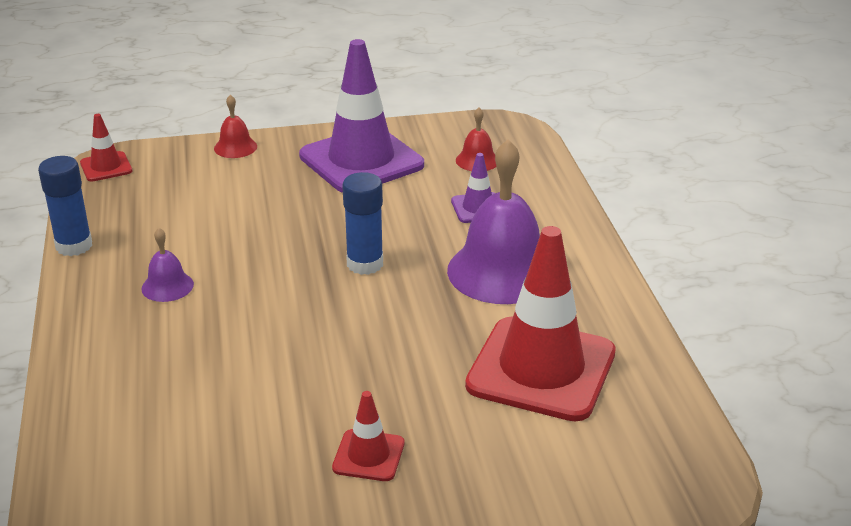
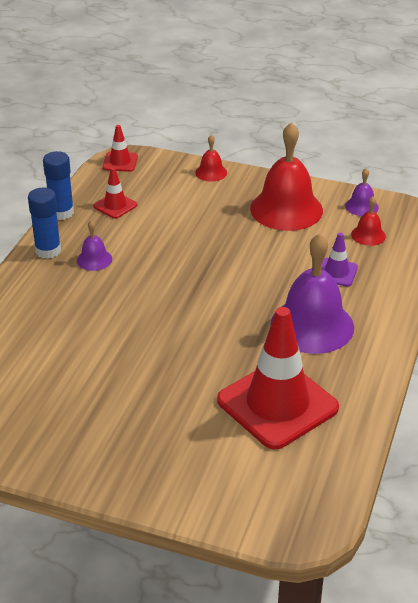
camera: 30 degrees right, 5 degrees up
purple traffic cone [299,39,424,193] -> red bell [250,122,323,231]
red traffic cone [332,391,404,481] -> red traffic cone moved to [93,167,137,219]
blue glue stick [342,172,383,275] -> blue glue stick moved to [28,188,61,259]
none -> purple bell [345,168,379,216]

